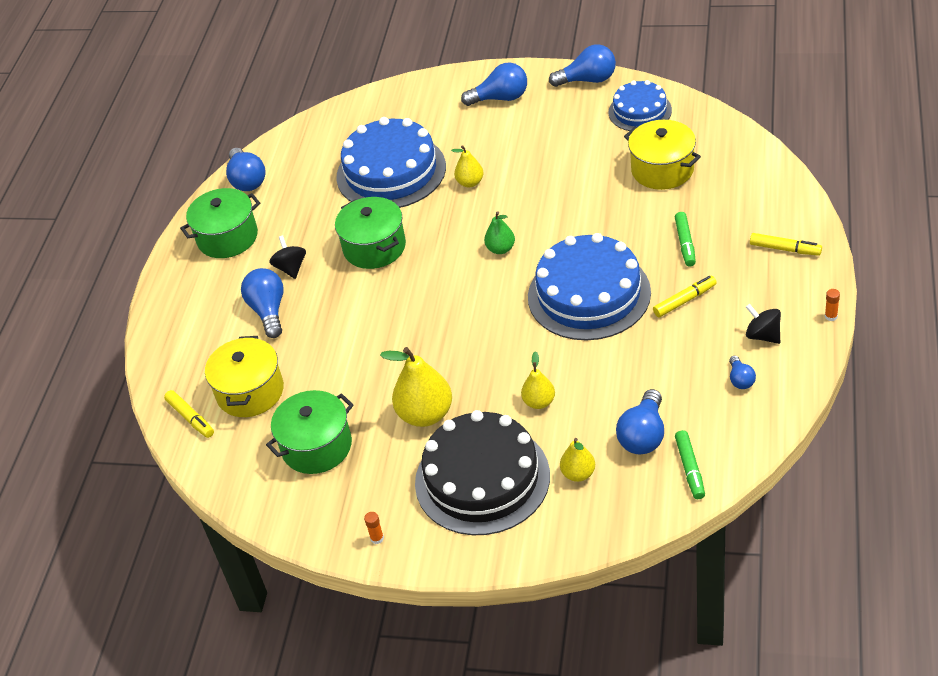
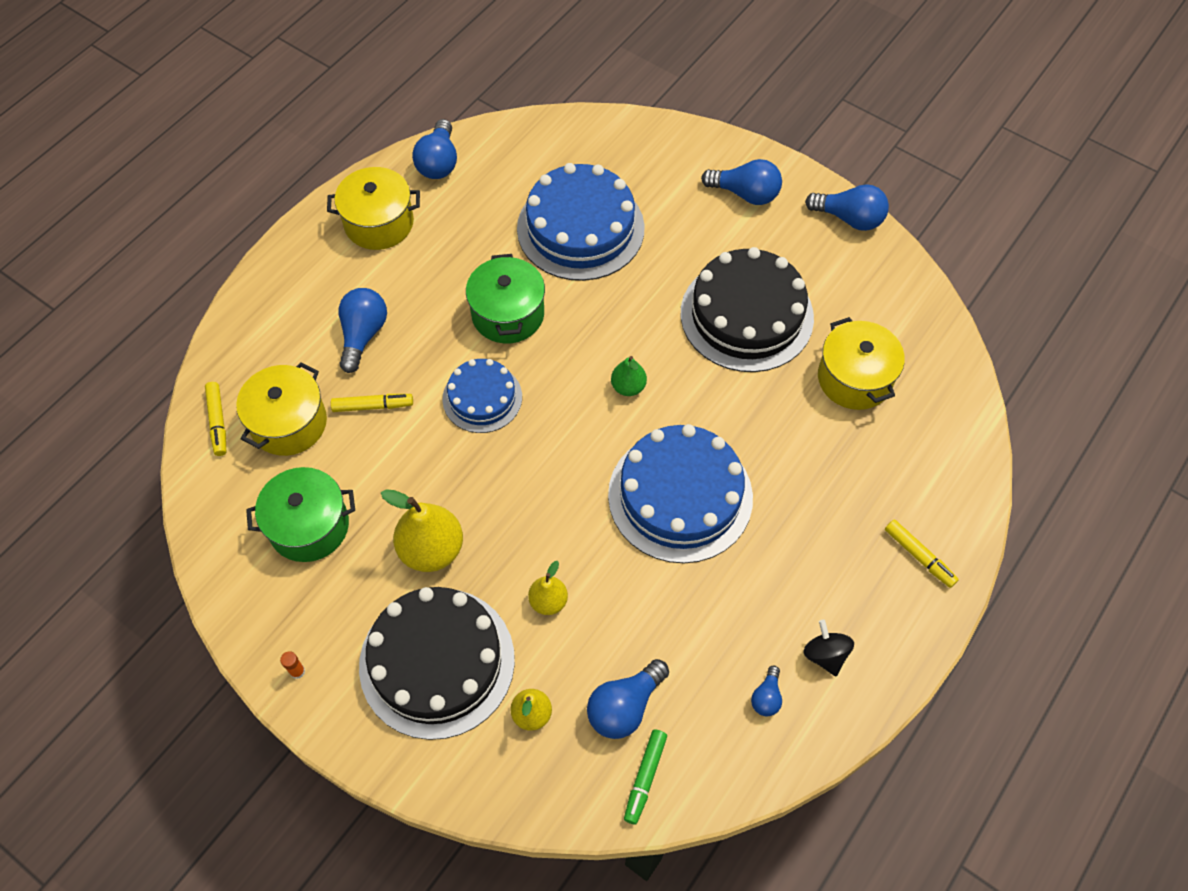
camera: 20 degrees right, 15 degrees up
green pot [180,188,260,258] -> yellow pot [327,167,420,250]
black spinning top [269,236,306,279] -> none
yellow pear [451,145,483,187] -> none
blue cake [609,80,672,131] -> blue cake moved to [442,359,522,433]
yellow marker [653,276,717,317] -> yellow marker moved to [331,394,413,412]
green marker [675,212,696,267] -> none
orange glue stick [825,289,840,321] -> none
none -> black cake [681,247,814,372]

